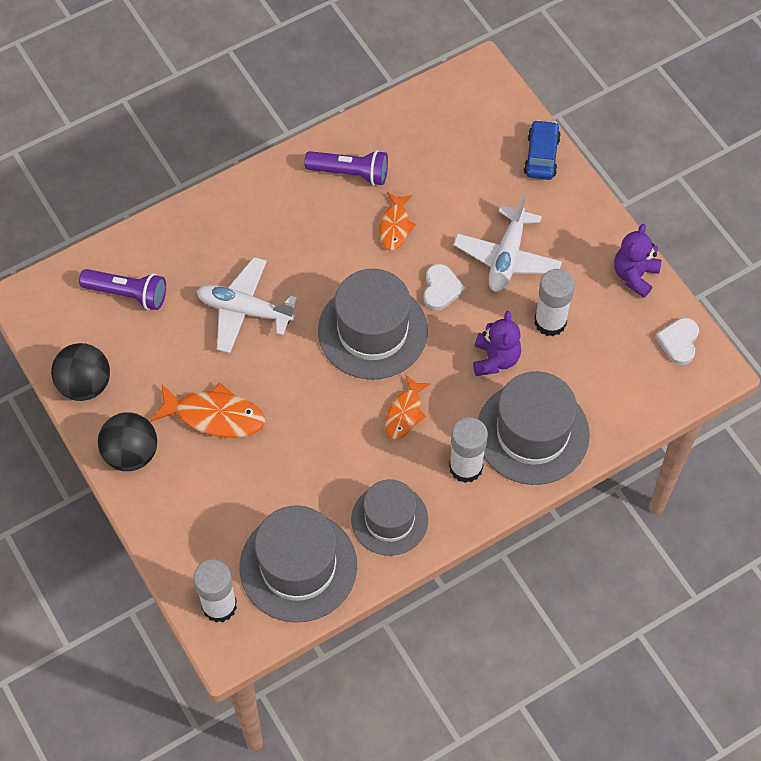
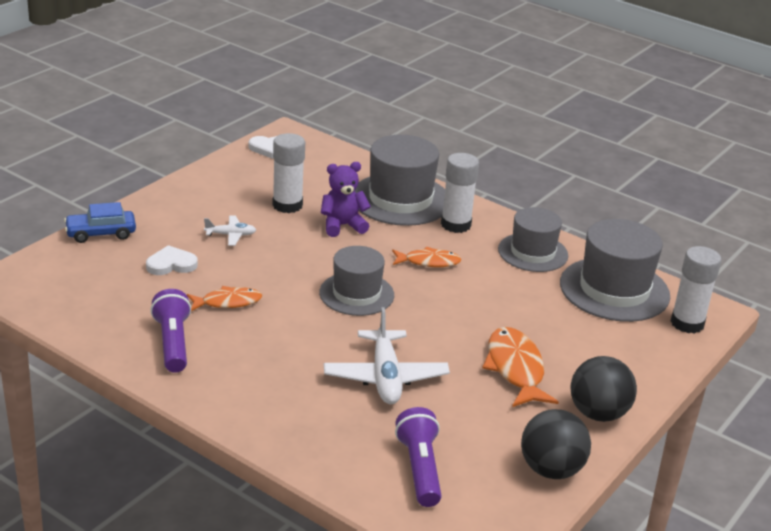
camera: 115 degrees left, 30 degrees down
grey hat [318,269,428,380] -> grey hat [319,246,394,316], size x0.66
white heart [423,264,465,310] -> white heart moved to [146,245,198,275]
white plane [453,195,562,292] -> white plane [204,216,256,246], size x0.51
purple teddy bear [614,224,661,298] -> none

